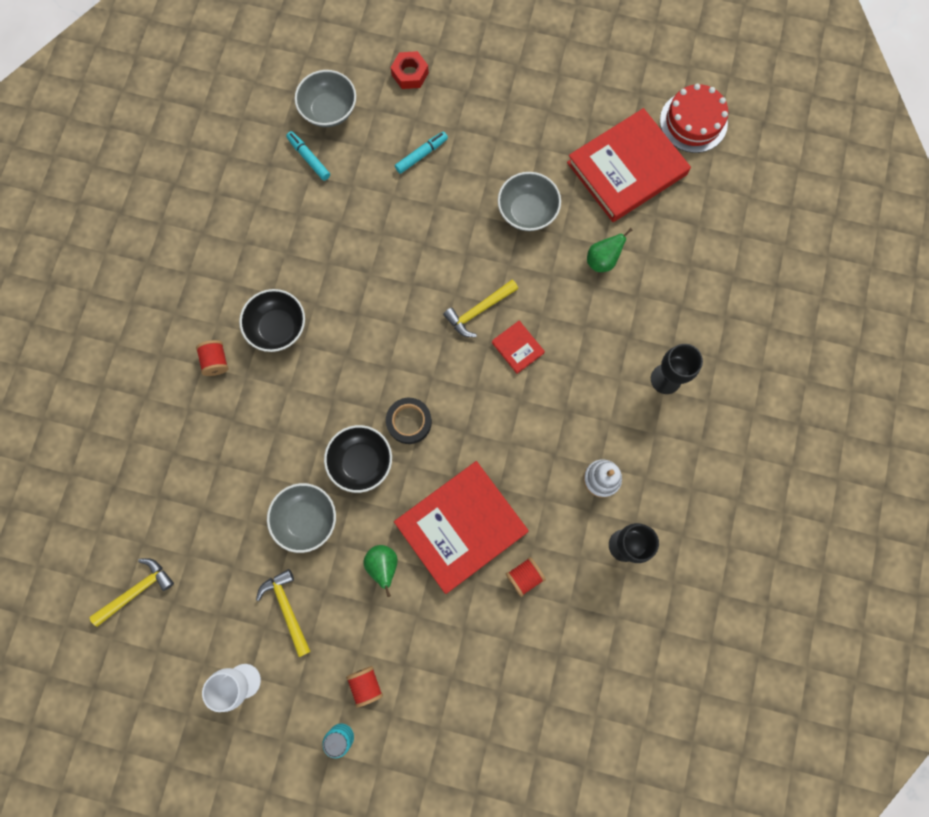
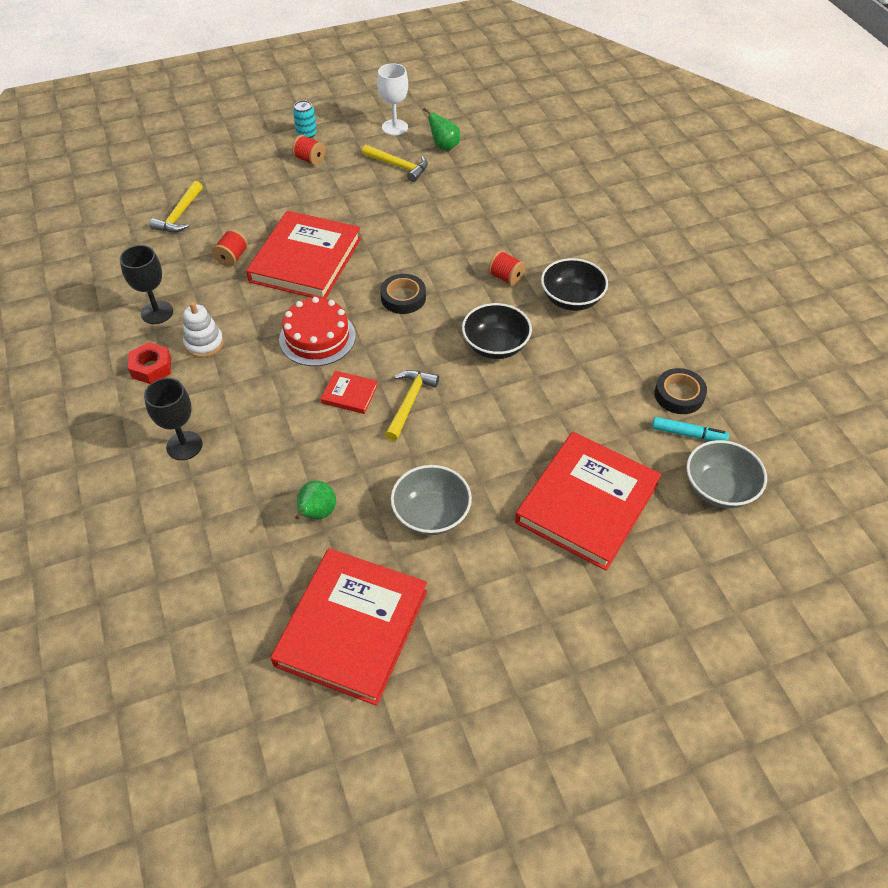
camera: 145 degrees right, 25 degrees down
yellow hammer [89,558,174,627] -> yellow hammer moved to [149,181,203,232]
red spool [196,340,228,376] -> red spool moved to [488,250,526,286]
grey bowl [267,483,336,553] -> none
black bowl [324,425,392,493] -> black bowl moved to [462,303,532,359]
green pear [363,545,398,597] -> green pear moved to [423,107,460,151]
red nut [391,51,429,89] -> red nut moved to [128,342,171,384]
turquoise marker [395,131,448,174] -> red book [515,432,661,571]
red cake [660,84,728,153] -> red cake moved to [279,297,356,366]
none -> black tape [655,368,707,414]

